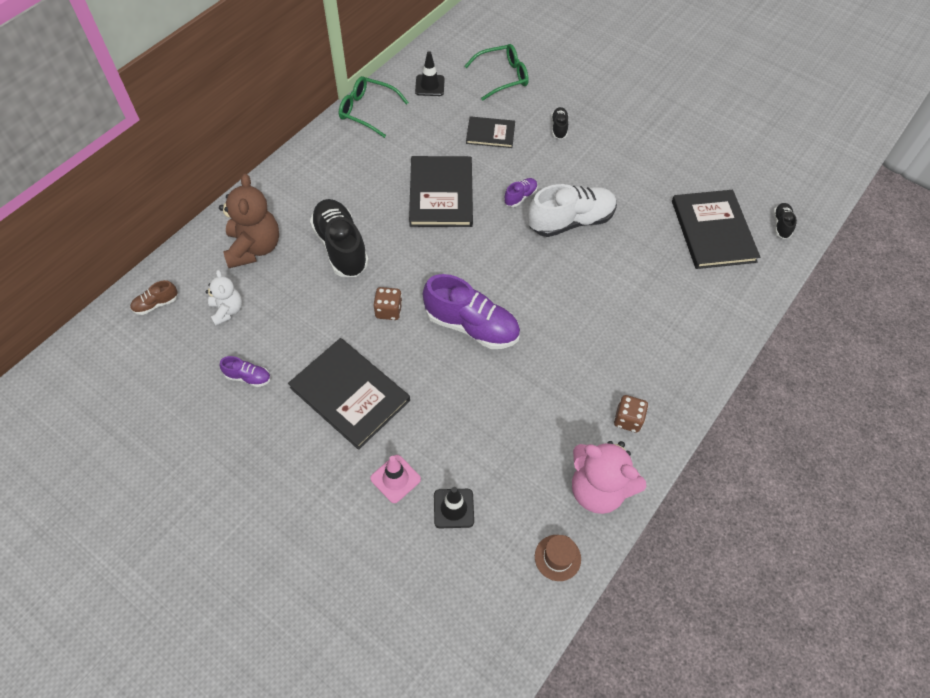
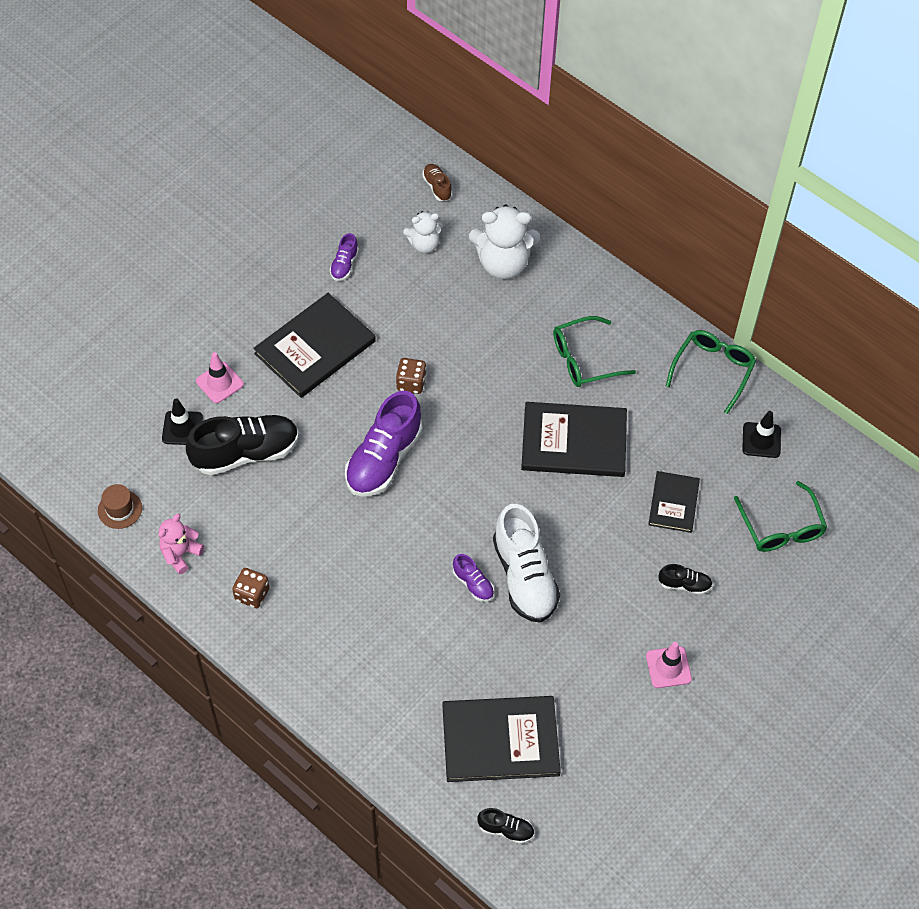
camera: 95 degrees right, 0 degrees up
brown teddy bear [219,173,279,268] -> white teddy bear [469,205,540,279]
black shoe [310,199,369,277] -> black shoe moved to [186,415,299,475]
purple shoe [504,178,538,207] -> purple shoe moved to [453,554,494,602]
pink teddy bear [572,441,646,514] -> pink teddy bear [158,514,204,574], size x0.58
none -> green glasses [553,316,636,387]
none -> pink traffic cone [646,642,692,688]

